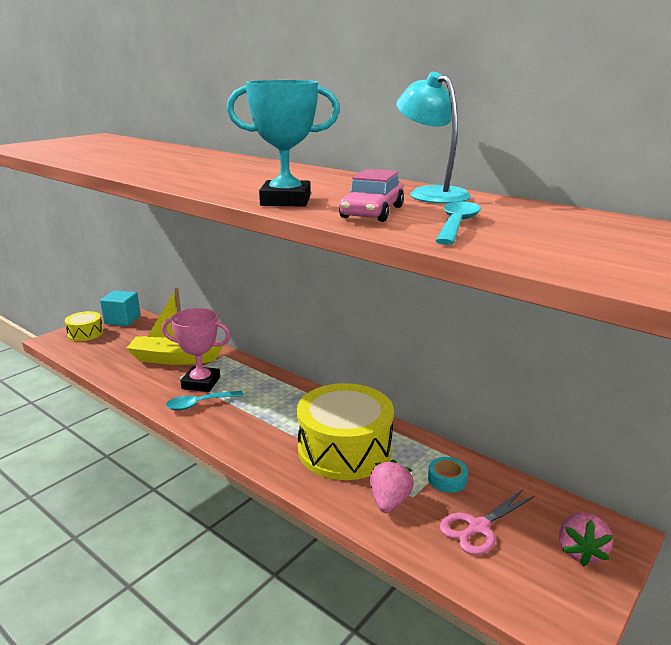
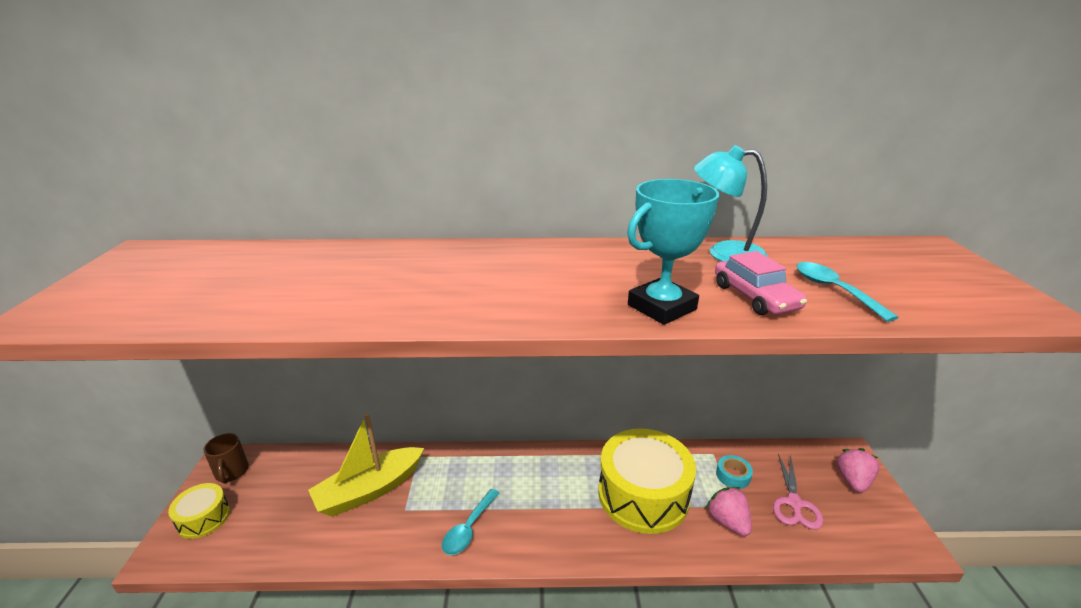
camera: 40 degrees left, 5 degrees up
turquoise cube [100,290,141,326] -> brown mug [203,433,249,484]
pink trophy [162,308,231,392] -> none
pink strawberry [559,512,613,567] -> pink strawberry turned 135 degrees counterclockwise [837,448,880,493]

